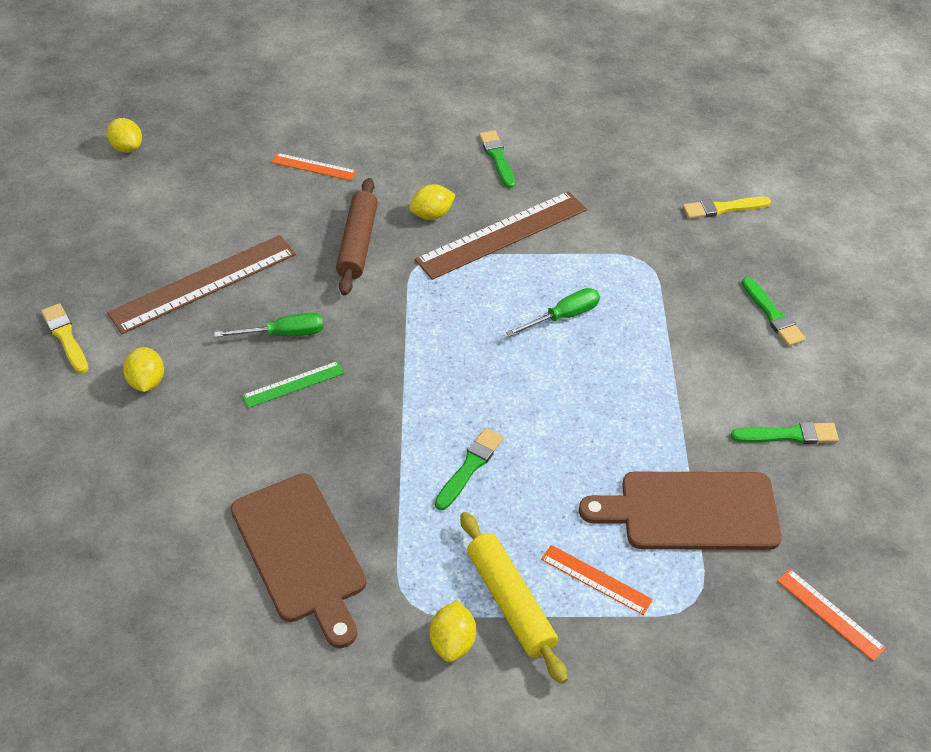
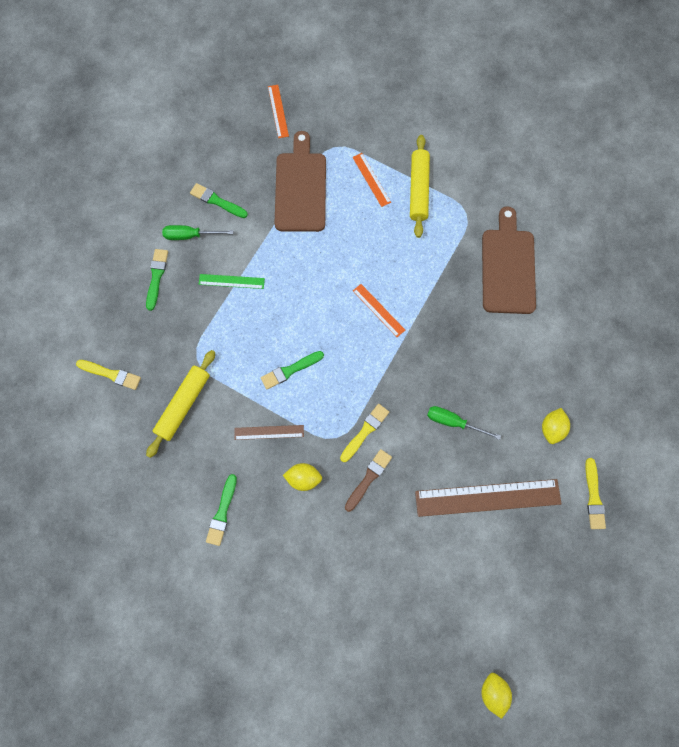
camera: 150 degrees left, 25 degrees up
green ruler [242,361,344,408] -> green ruler moved to [199,274,265,289]
orange ruler [271,153,357,181] -> orange ruler moved to [353,284,405,337]
brown rolling pin [336,178,378,296] -> brown brush [345,449,392,512]
brown ruler [415,191,587,280] -> brown ruler [234,425,304,440], size x0.49
yellow lemon [429,600,476,662] -> none
green brush [435,428,504,510] -> green brush moved to [261,351,324,389]
green screwdriver [506,288,600,337] -> green screwdriver moved to [162,225,233,240]
brown cutting board [579,472,782,550] -> brown cutting board turned 120 degrees counterclockwise [275,131,326,232]
none -> yellow rolling pin [146,350,215,458]
none -> yellow brush [340,404,389,462]

